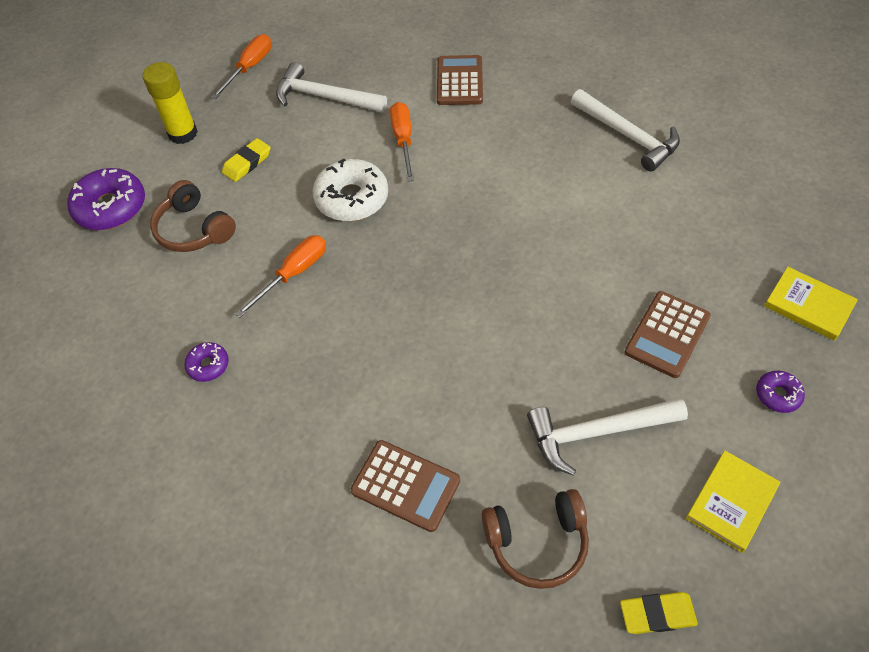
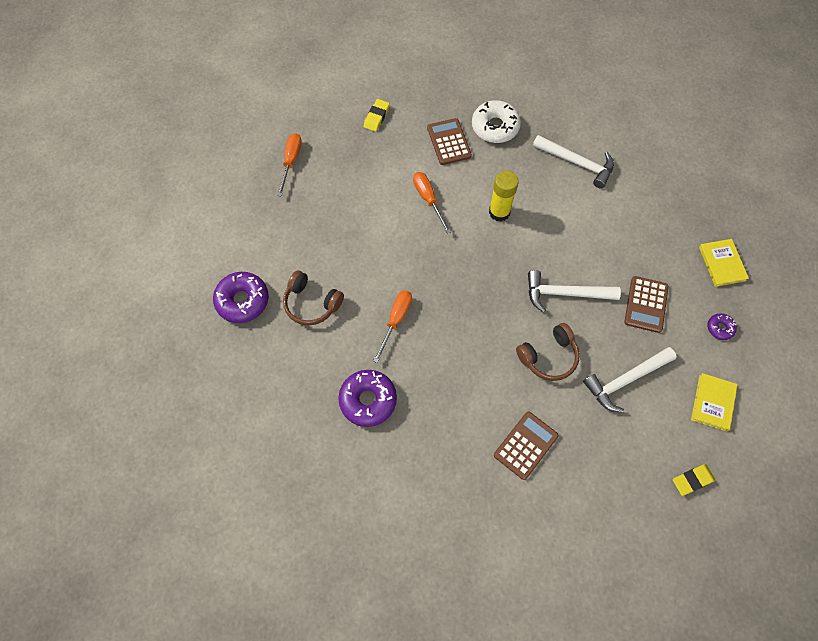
camera: 20 degrees left, 10 degrees up
yellow glue stick [142,62,198,144] -> yellow glue stick moved to [489,171,519,222]
purple donut [184,342,229,382] -> purple donut [338,370,397,427], size x1.98
yellow eraser [222,138,271,182] -> yellow eraser moved to [363,99,390,132]
white hammer [276,62,387,113] -> white hammer moved to [528,270,621,313]
white donut [313,159,388,221] -> white donut moved to [472,100,521,143]
brown calculator [351,440,460,532] -> brown calculator turned 60 degrees counterclockwise [494,412,559,480]
brown headphones [482,489,589,589] -> brown headphones moved to [516,323,580,381]
yellow book [764,267,858,341] -> yellow book turned 60 degrees clockwise [699,239,749,287]

